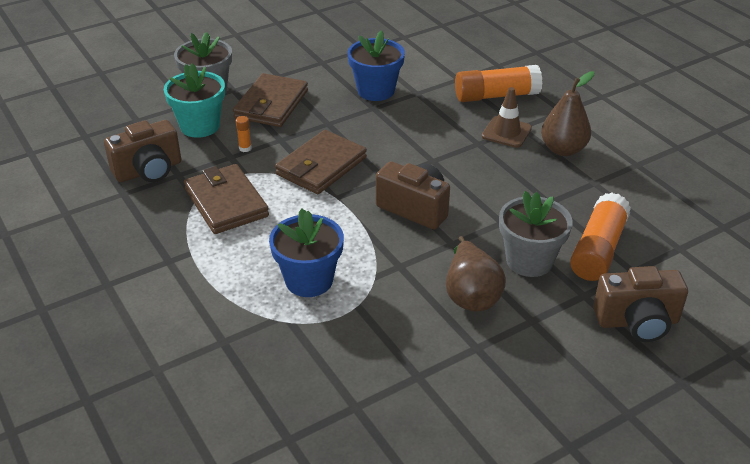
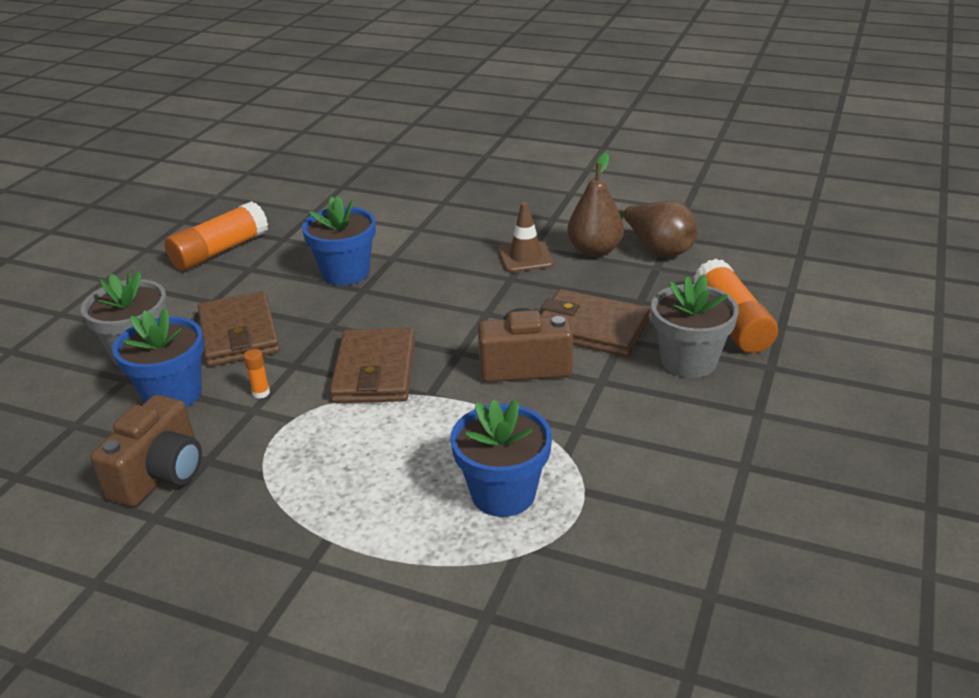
camera: 35 degrees left, 5 degrees down
turquoise flower pot [164,63,225,138] -> blue flower pot [112,308,204,407]
brown wallet [184,164,269,234] -> brown wallet moved to [541,289,650,357]
brown pear [446,236,506,312] -> brown pear moved to [618,201,698,257]
orange glue stick [455,65,543,102] -> orange glue stick moved to [164,201,268,271]
brown camera [593,266,688,342] -> none

